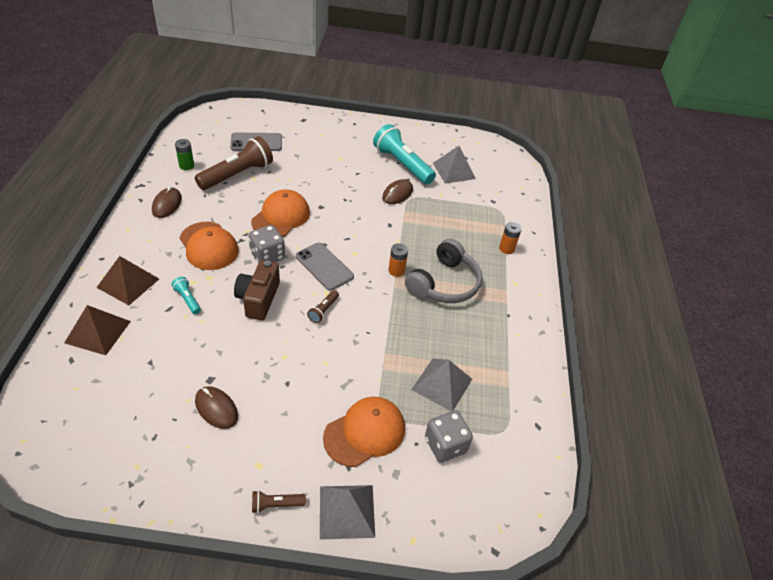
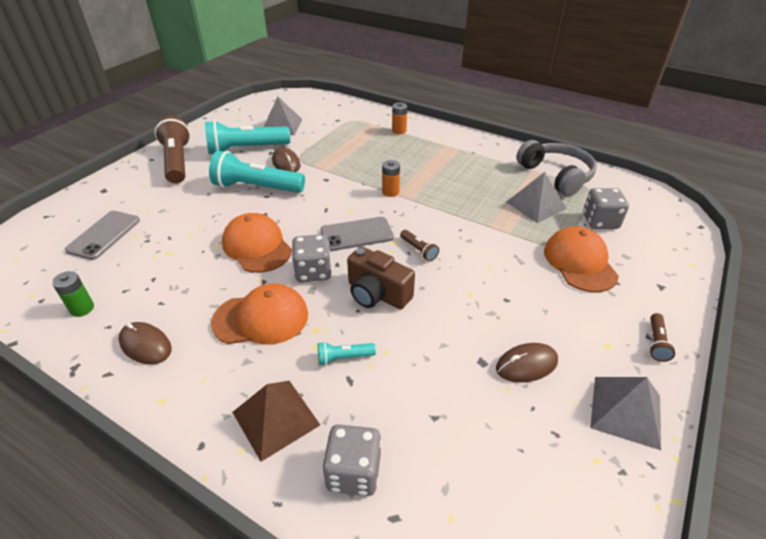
camera: 60 degrees left, 5 degrees down
brown pyramid [64,305,131,355] -> grey dice [322,424,381,496]
brown flashlight [195,136,273,190] -> brown flashlight moved to [155,116,191,184]
grey pyramid [320,485,375,540] -> grey pyramid moved to [590,377,661,450]
grey headphones [405,238,482,303] -> grey headphones moved to [516,140,597,196]
none -> turquoise flashlight [209,151,305,193]

